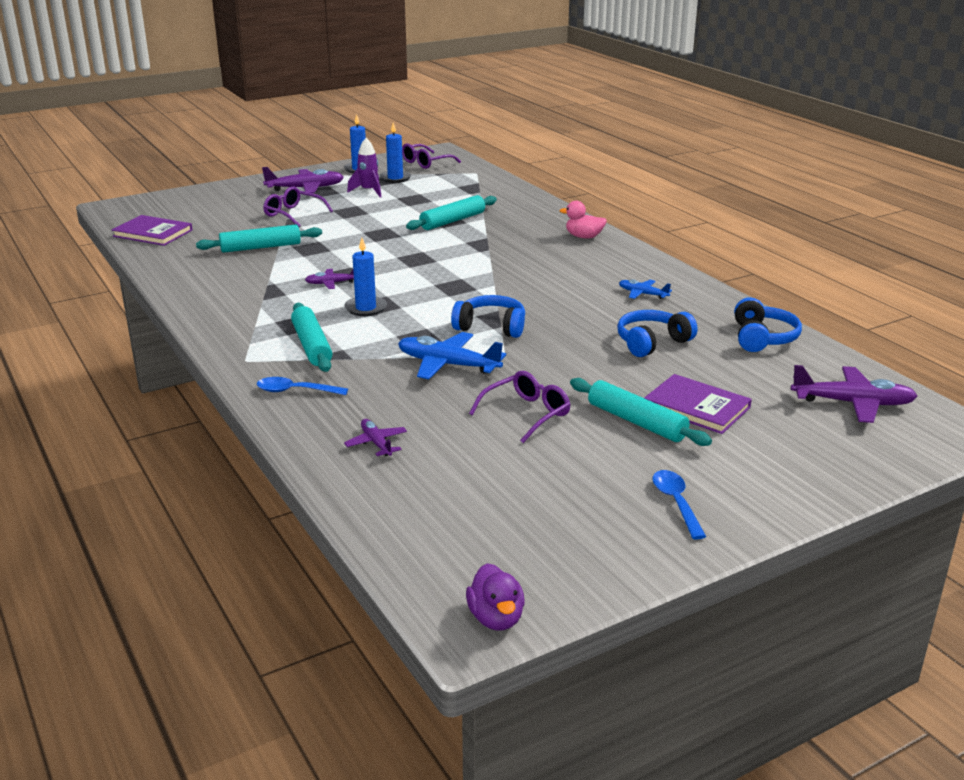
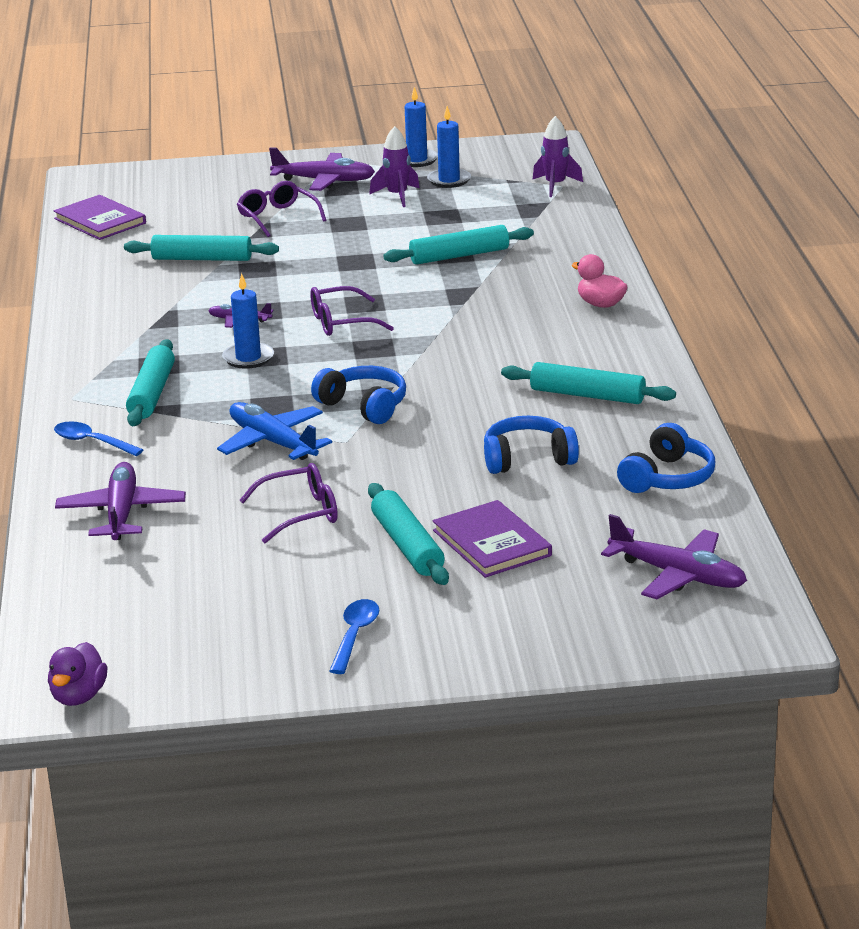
camera: 25 degrees right, 0 degrees up
purple plane [344,419,407,456] -> purple plane [55,462,186,540], size x1.81
purple glasses [402,143,461,169] -> purple glasses moved to [310,286,394,336]
blue plane [619,279,672,299] -> turquoise rolling pin [501,362,676,404]
none -> purple rocket [533,116,583,197]

